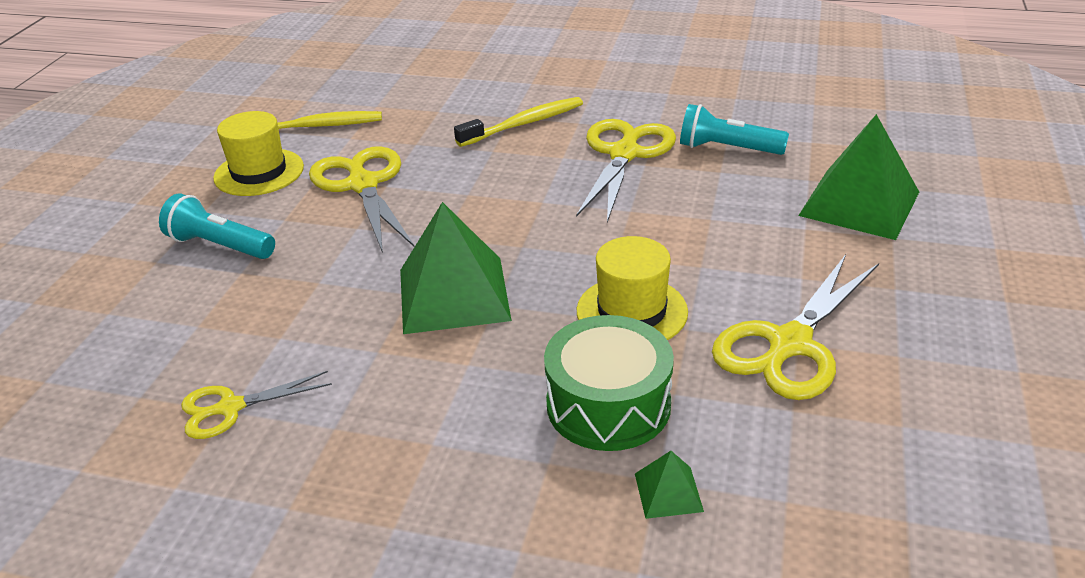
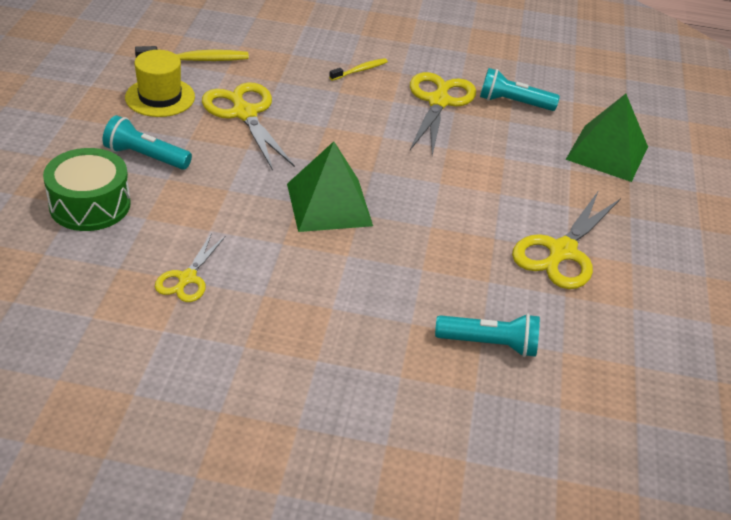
camera: 10 degrees left, 5 degrees up
yellow scissors [181,371,332,439] -> yellow scissors turned 45 degrees counterclockwise [155,233,225,302]
yellow toothbrush [454,97,583,147] -> yellow toothbrush [329,58,388,81], size x0.62
green drum [544,315,674,451] -> green drum moved to [43,148,131,231]
yellow hat [577,236,688,340] -> none
green pyramid [635,451,704,519] -> turquoise flashlight [435,314,540,357]

